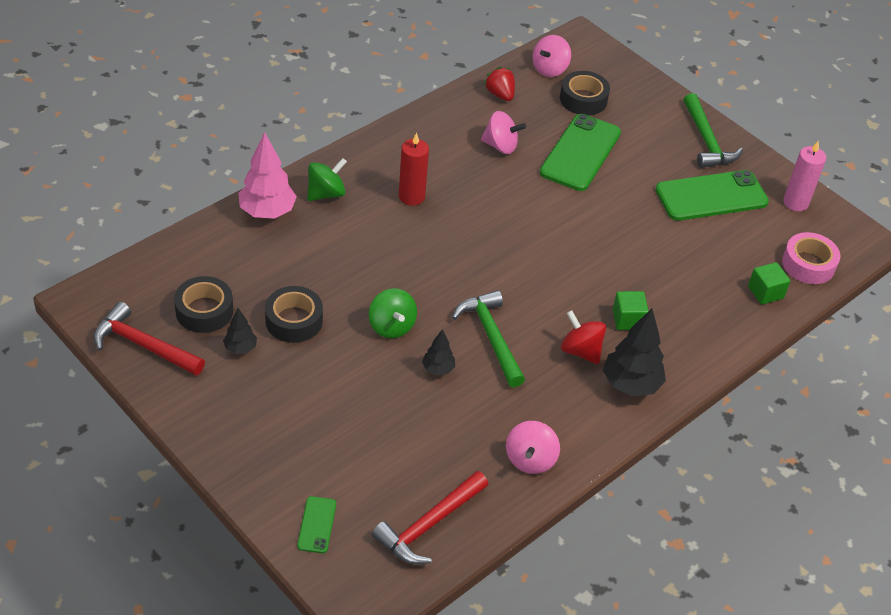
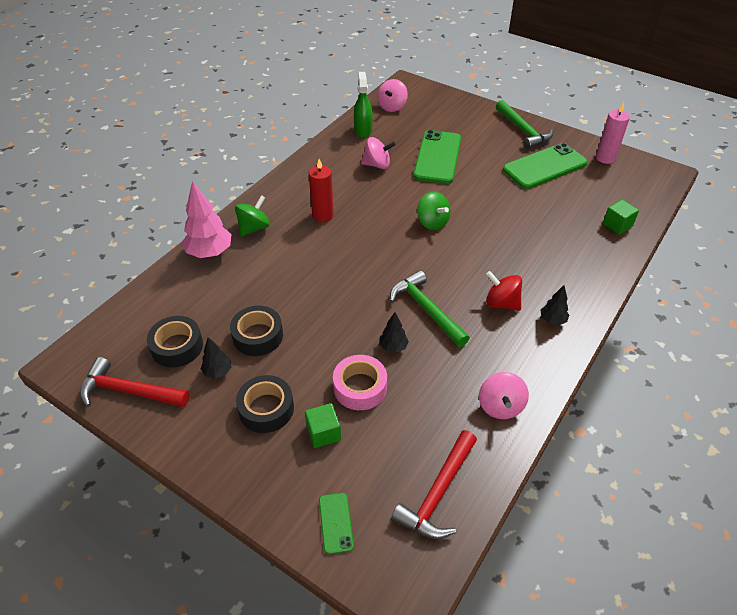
camera: 10 degrees left, 0 degrees up
green spinning top [369,288,417,338] -> green spinning top moved to [417,191,451,230]
red strawberry [483,67,515,101] -> green spray bottle [354,72,373,138]
black tape [560,71,610,115] -> black tape moved to [236,375,294,433]
black tree [603,309,666,396] -> black tree [541,285,569,325], size x0.53
green cube [613,291,649,330] -> green cube moved to [305,403,341,448]
pink tape [782,232,840,284] -> pink tape moved to [333,355,387,410]

